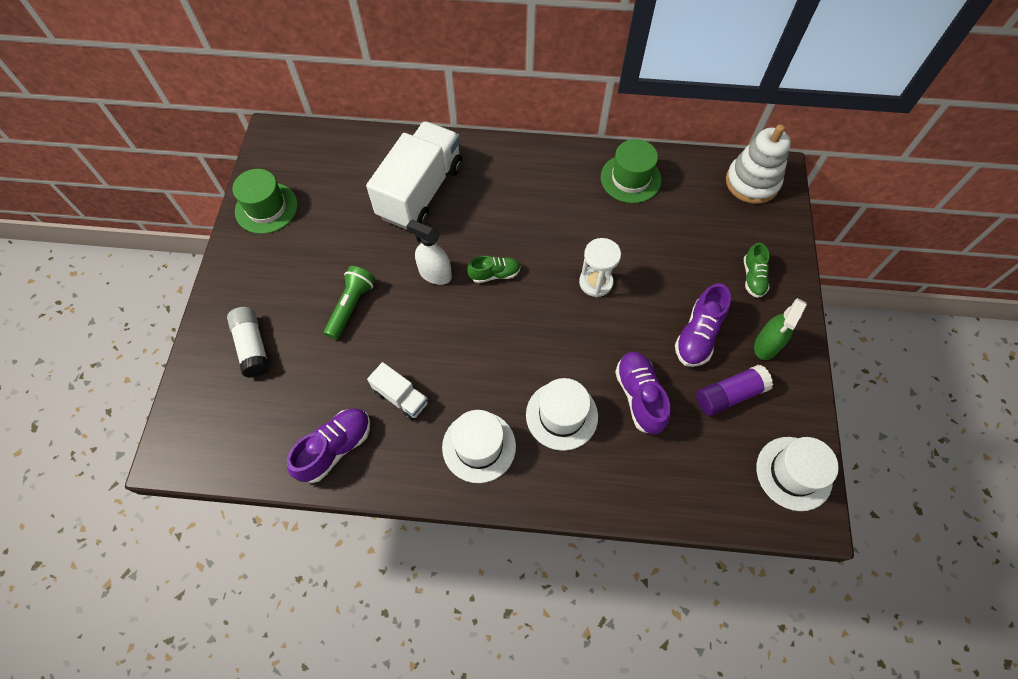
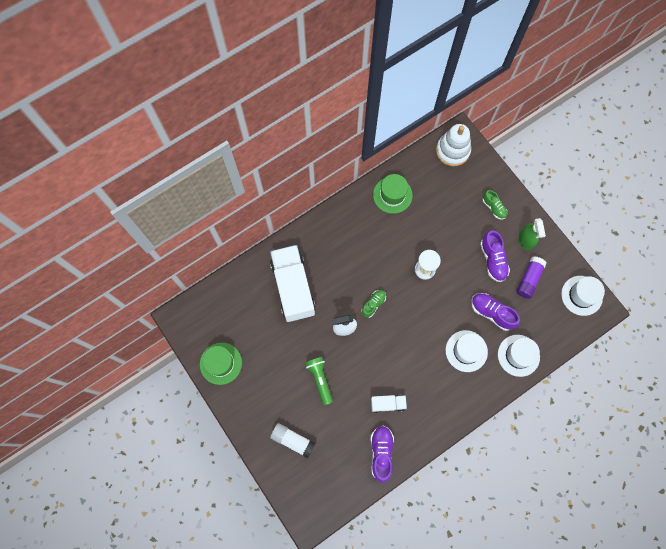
camera: 40 degrees left, 10 degrees up
white hat [442,410,516,483] -> white hat moved to [498,335,540,377]

